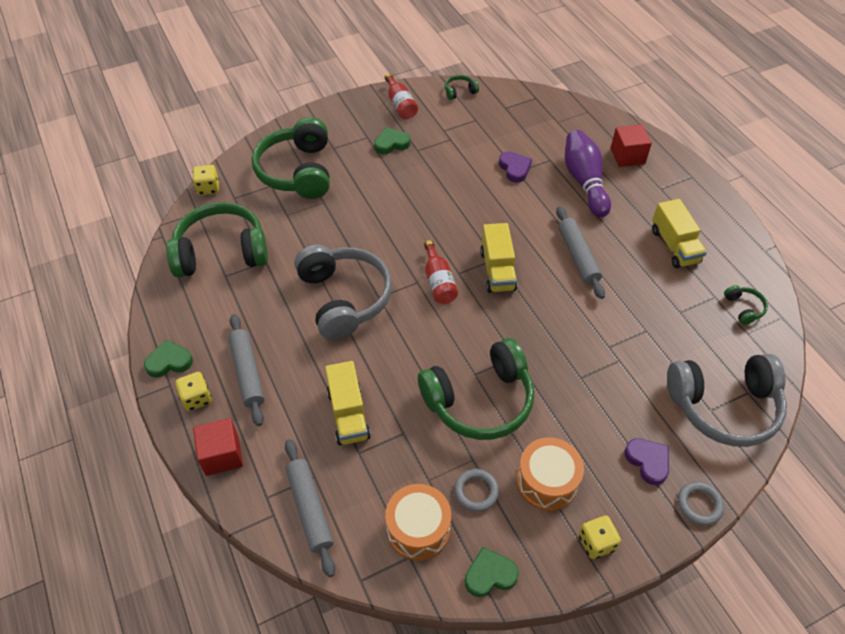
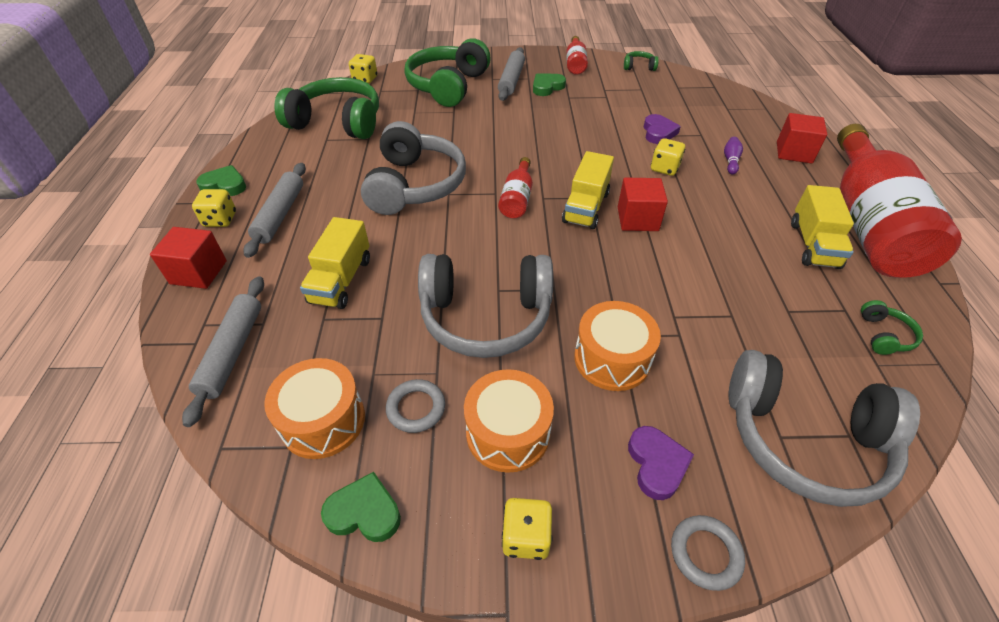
camera: 25 degrees right, 5 degrees down
green heart [374,127,410,154] -> green heart turned 45 degrees counterclockwise [533,73,566,96]
green headphones [418,338,534,440] -> grey headphones [418,254,553,358]
grey rolling pin [556,206,605,299] -> grey rolling pin moved to [498,47,525,101]
purple bowling pin [565,130,611,217] -> purple bowling pin [724,137,743,175], size x0.43
none -> orange drum [574,301,661,391]
none -> red cube [618,178,668,231]
none -> yellow dice [651,138,685,176]
none -> red bottle [837,124,962,278]

